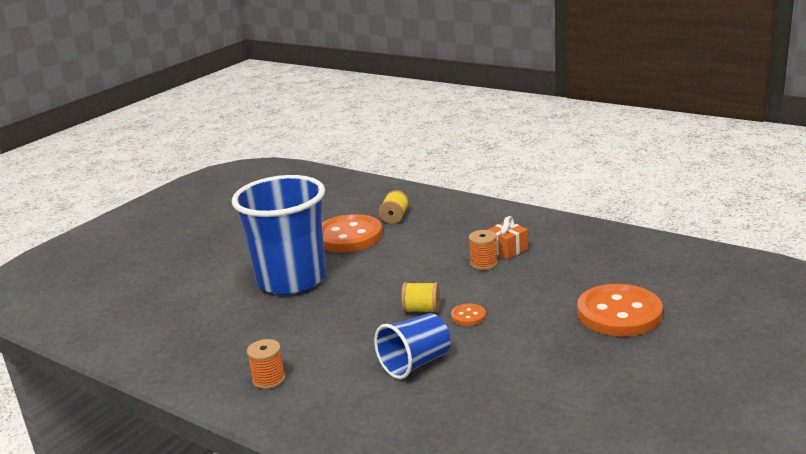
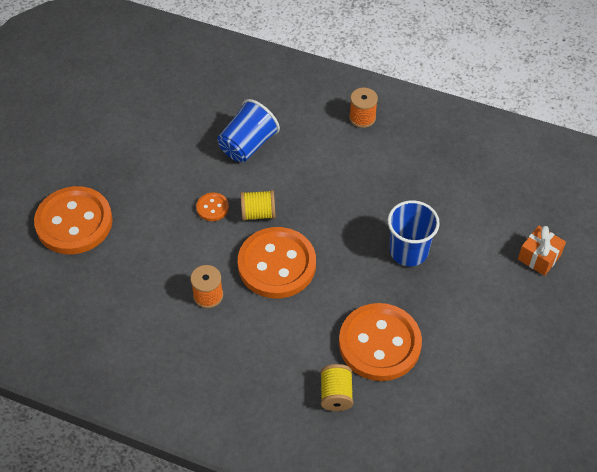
camera: 165 degrees right, 30 degrees up
blue cup [232,175,326,295] -> blue cup [387,200,440,266], size x0.53
orange gift [488,216,528,259] -> orange gift moved to [518,226,566,276]
none -> orange button [238,227,316,298]

